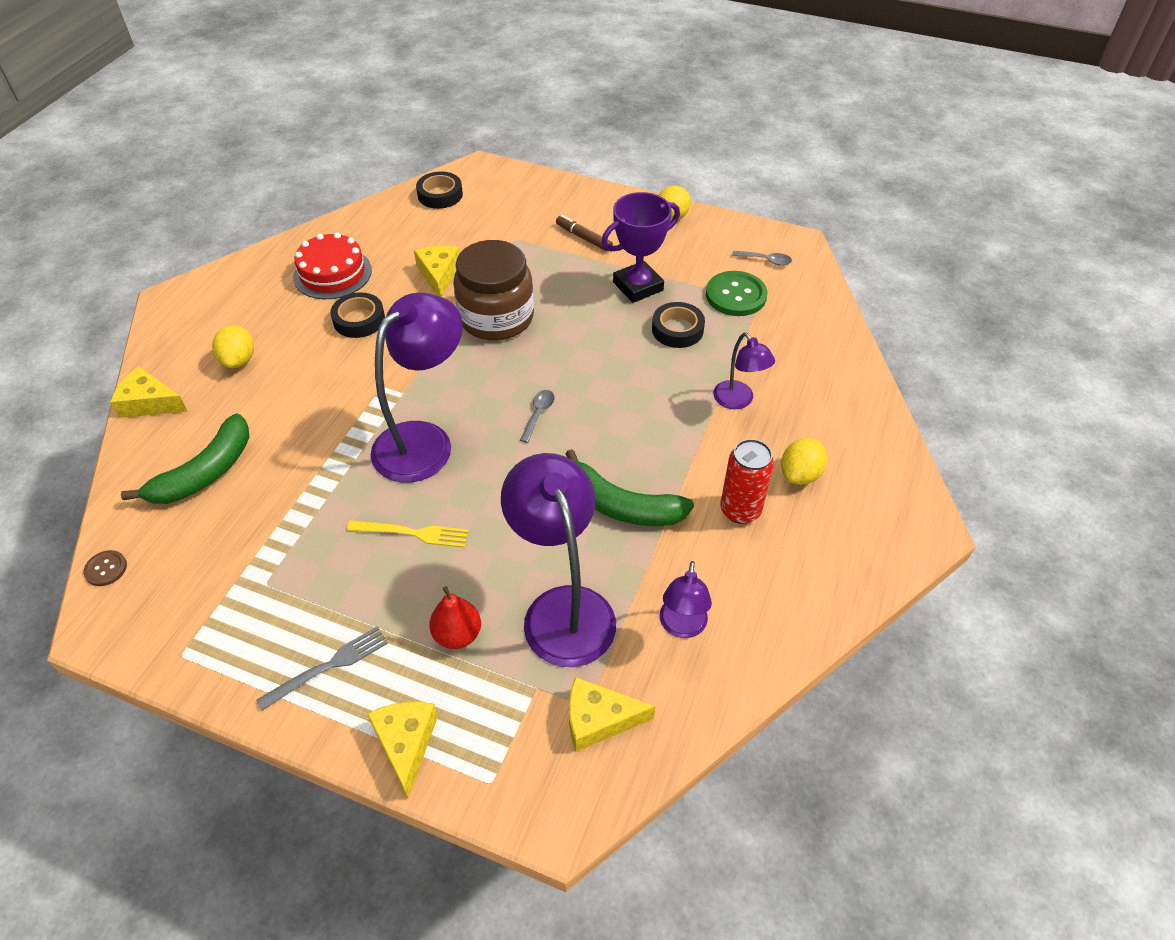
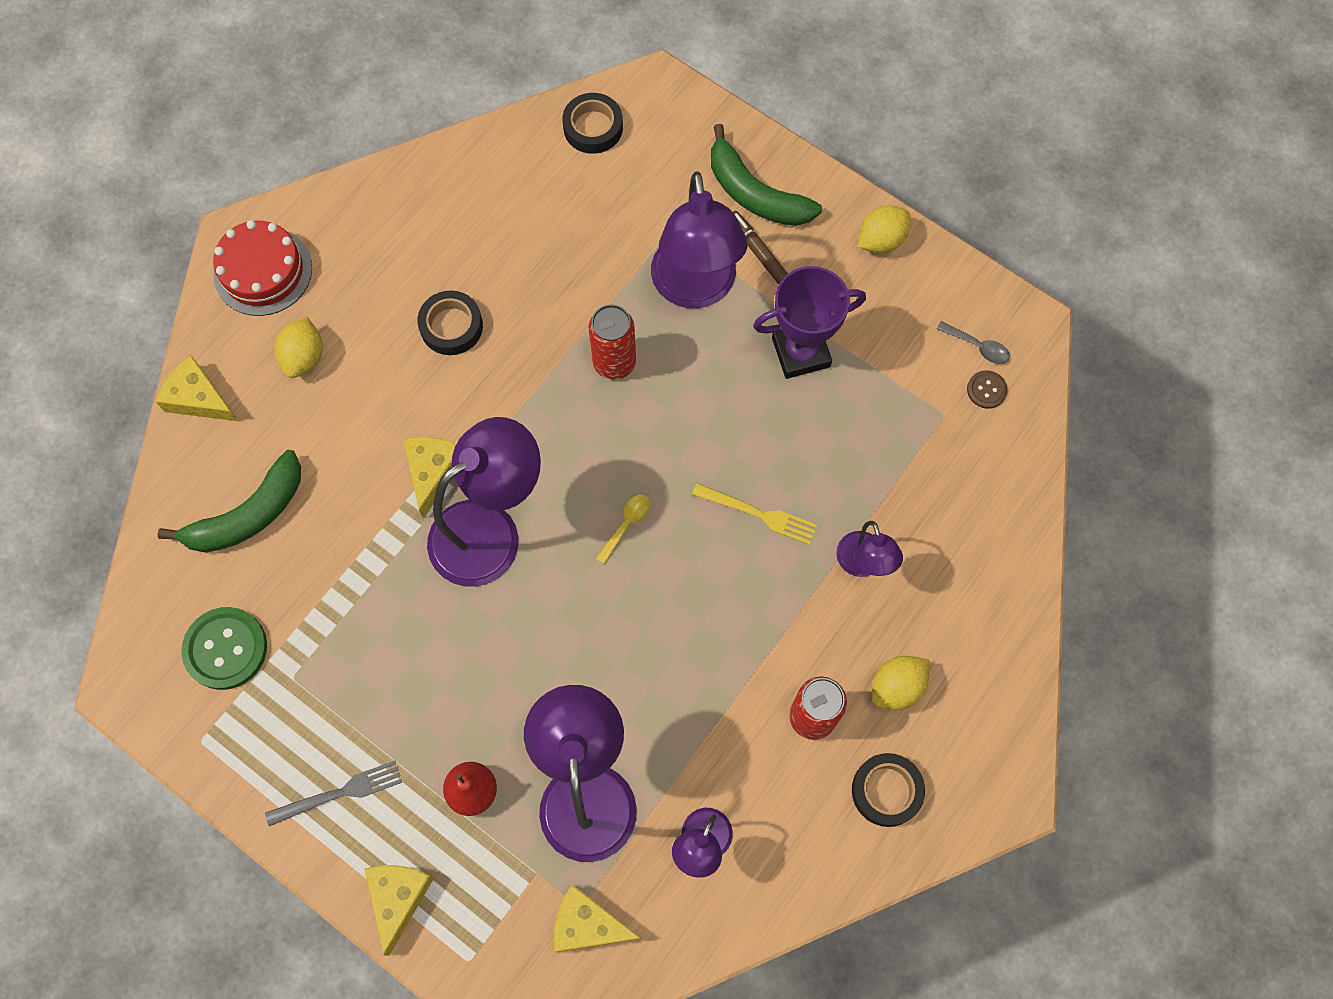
camera: 15 degrees right, 20 degrees up
brown button [83,550,127,586] -> brown button moved to [967,370,1008,409]
red cake [293,232,372,299] -> red cake moved to [213,220,312,316]
yellow fork [347,520,469,548] -> yellow fork moved to [692,483,817,545]
yellow cheese [414,246,460,297] -> yellow cheese moved to [403,437,456,519]
brown jar [453,240,534,340] -> red can [589,304,636,380]
grey spoon [520,390,554,443] -> yellow spoon [596,495,650,564]
green banana [566,449,694,526] -> green banana moved to [711,124,822,226]
black tape [652,302,705,348] -> black tape moved to [852,753,925,827]
green button [706,271,767,316] -> green button moved to [181,607,267,690]
none -> purple lamp [651,171,747,308]

